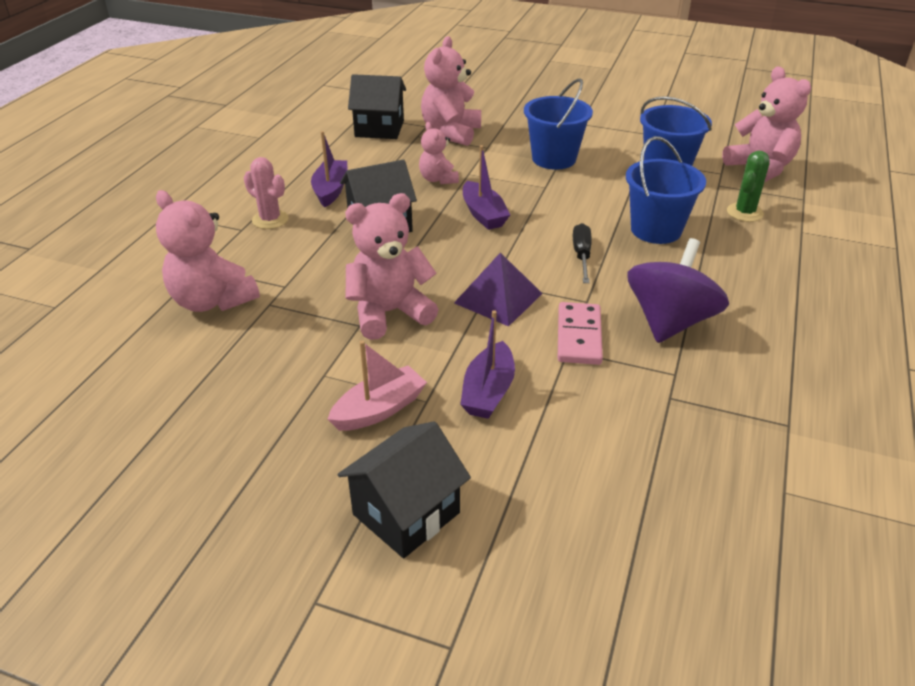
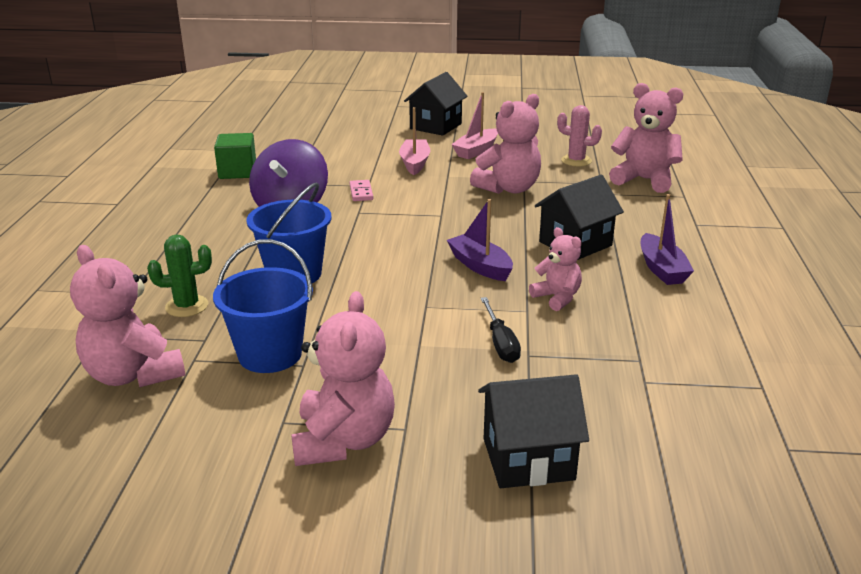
camera: 165 degrees right, 10 degrees down
pink cactus [244,157,289,229] -> pink cactus moved to [557,105,602,166]
black house [348,74,406,139] -> black house moved to [478,374,589,488]
pink teddy bear [421,36,481,146] -> pink teddy bear moved to [291,291,395,466]
purple pyramid [454,253,543,326] -> none
purple boat [460,310,515,419] -> pink boat [399,107,430,175]
blue bucket [524,78,593,170] -> none
pink domino [558,302,603,365] -> pink domino [350,180,373,201], size x0.64
black screwdriver [573,223,592,283] -> black screwdriver moved to [481,297,521,363]
green cactus [727,150,770,222] -> green cactus turned 60 degrees clockwise [147,235,212,317]
none -> green cube [214,133,256,179]

